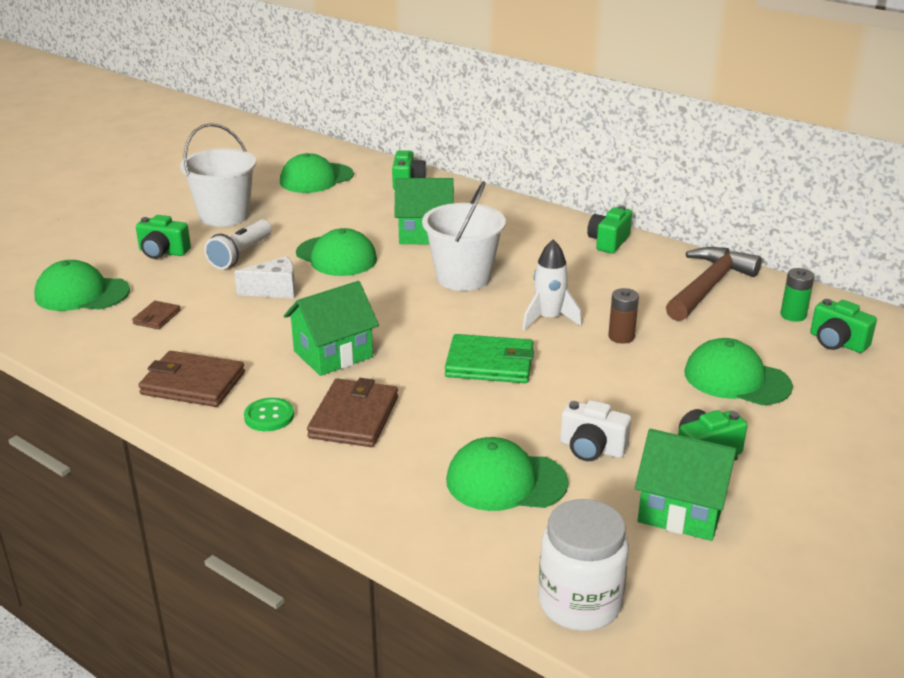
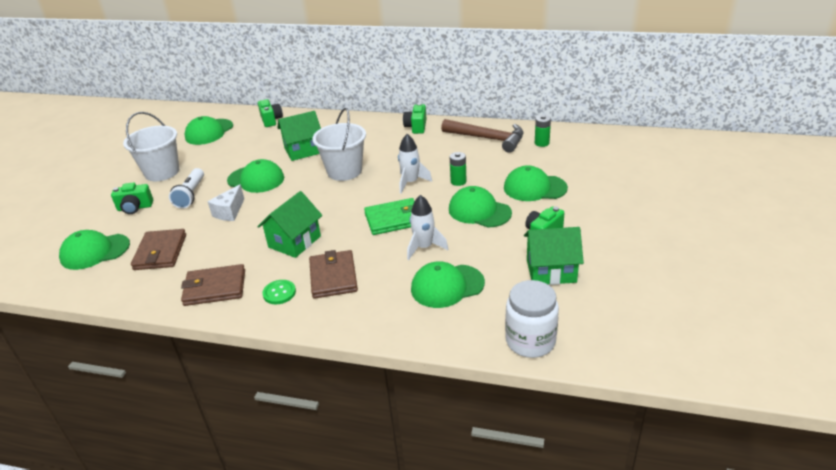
camera: 20 degrees left, 5 degrees up
brown wallet [132,301,181,329] -> brown wallet [131,229,186,270], size x1.92
white cheese [234,256,296,298] -> white cheese turned 150 degrees clockwise [207,184,244,221]
white camera [560,400,631,461] -> none
brown battery [608,288,639,344] -> green battery [450,152,467,186]
brown hammer [666,247,762,321] -> brown hammer turned 105 degrees clockwise [441,119,523,153]
green camera [810,299,877,353] -> none
none -> white rocket [407,195,448,260]
none -> green cap [449,186,512,228]

